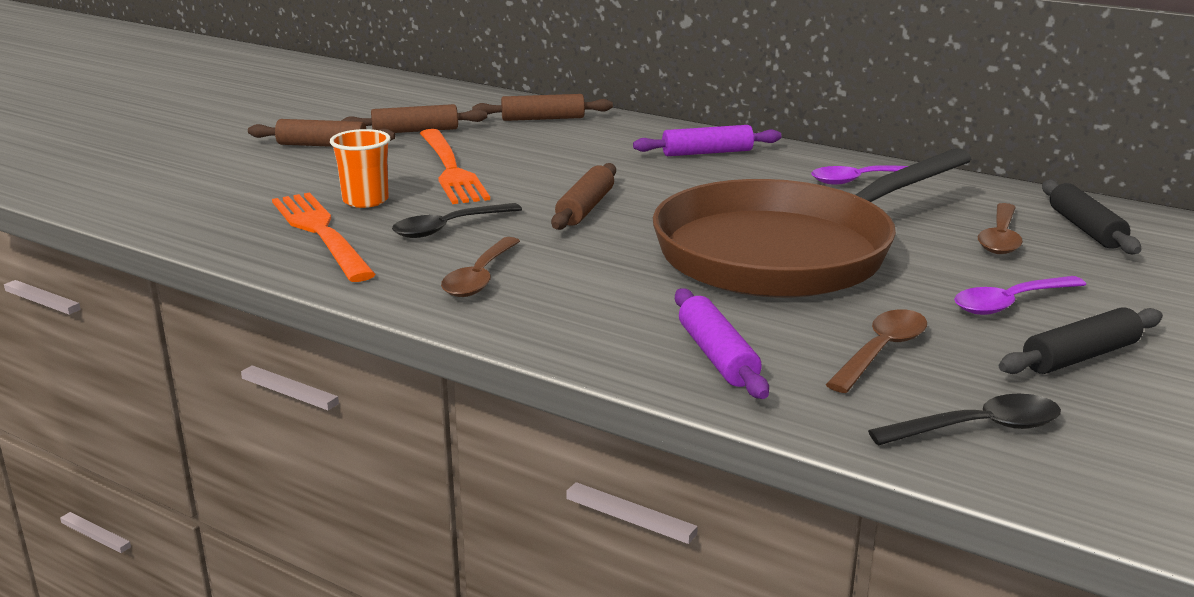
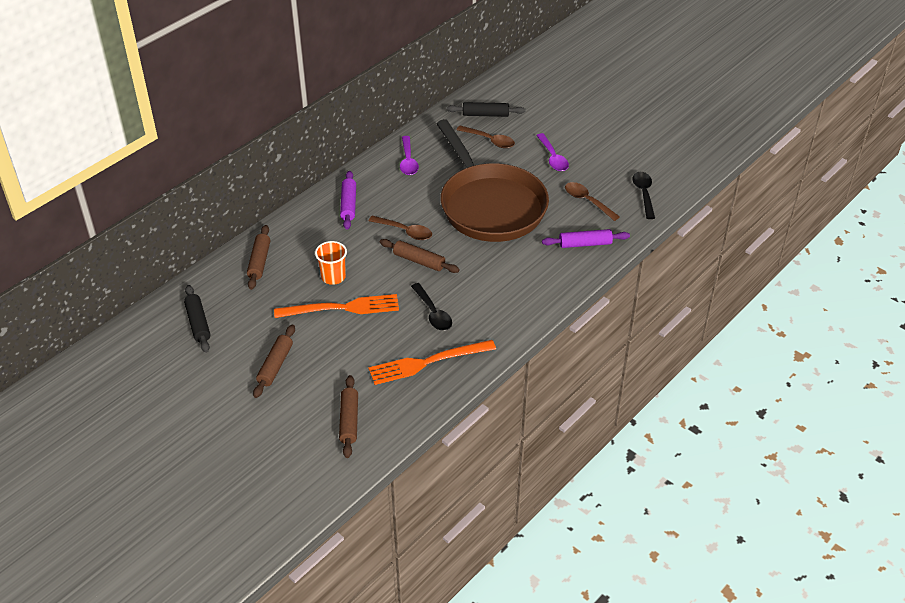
camera: 80 degrees left, 20 degrees up
orange cup [330,129,390,208] -> orange cup moved to [315,241,347,285]
brown rolling pin [341,104,487,133] -> brown rolling pin moved to [339,375,358,458]
brown spoon [441,237,520,297] -> brown spoon moved to [368,216,432,240]
black rolling pin [999,307,1163,374] -> black rolling pin moved to [184,285,210,353]

